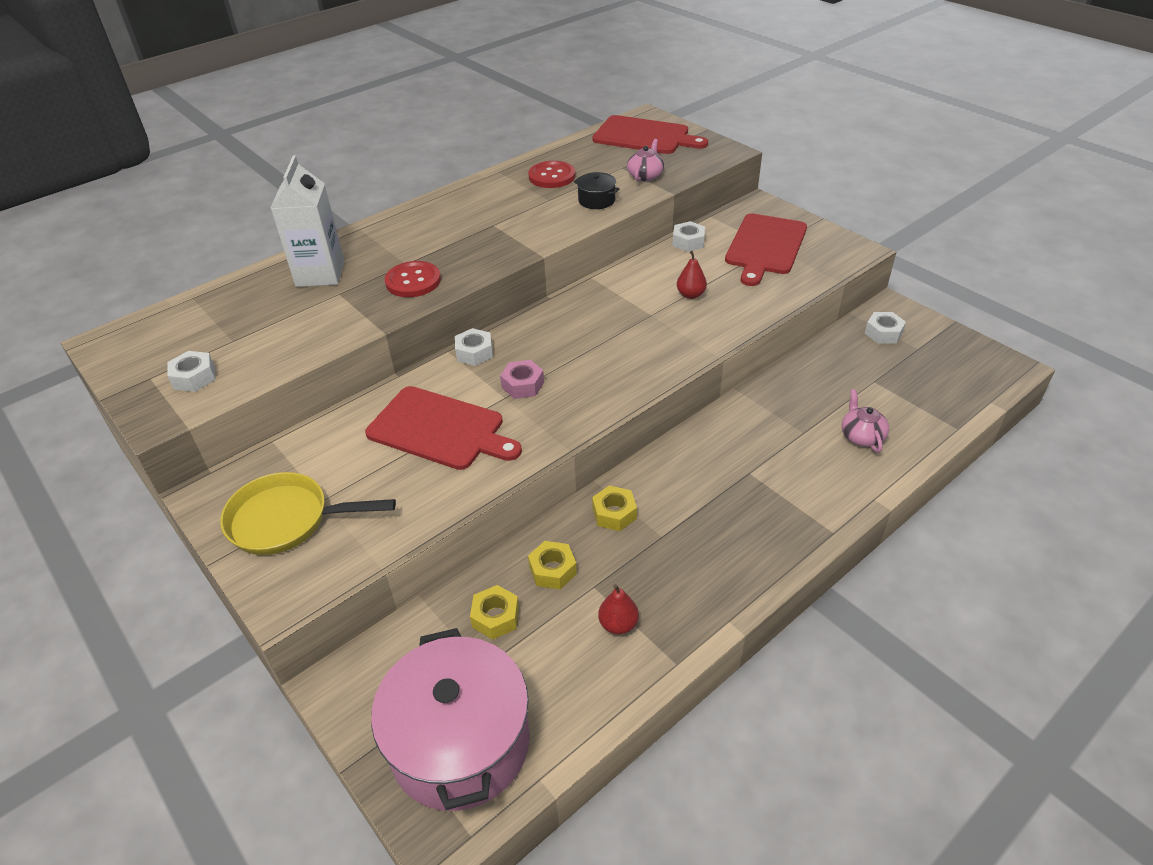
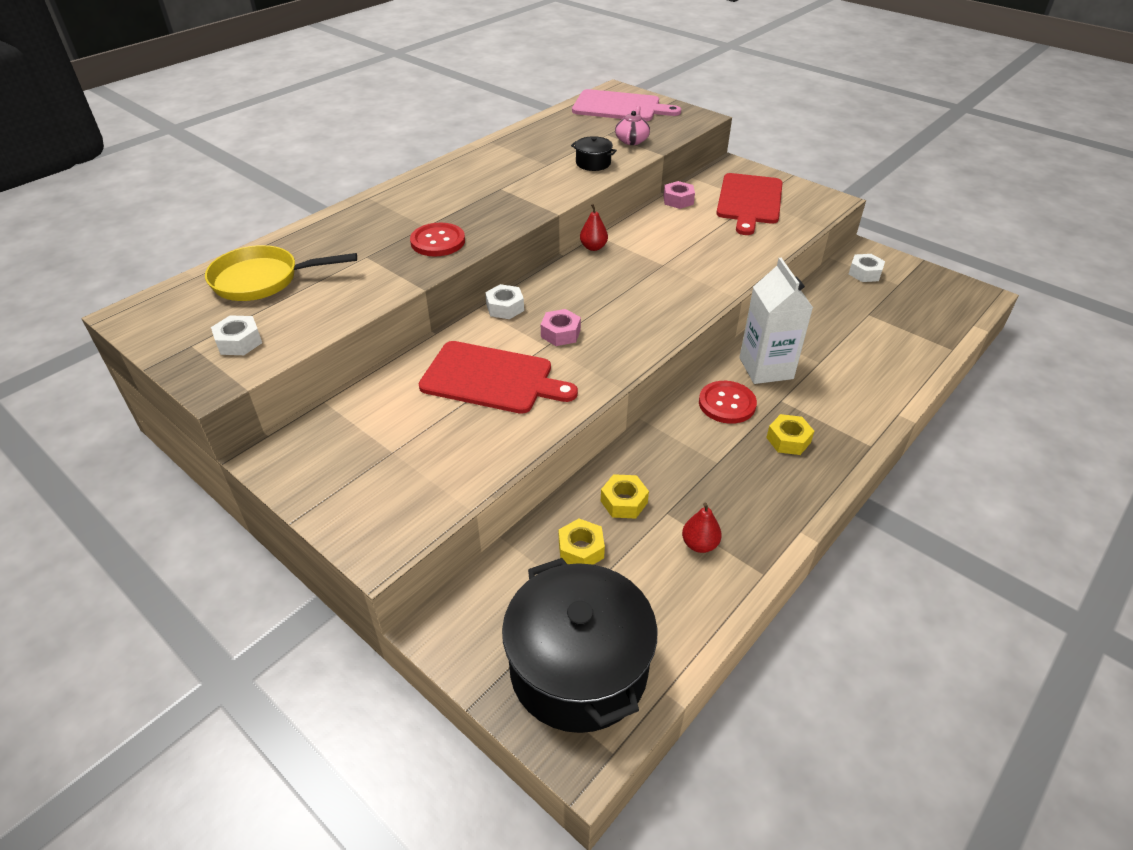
camera: 10 degrees left, 0 degrees up
yellow pan [220,472,396,555] -> yellow pan moved to [205,245,357,301]
white carton [271,155,345,287] -> white carton moved to [740,258,813,384]
pink pot [371,628,530,811] -> black pot [502,558,657,733]
red button [528,161,575,188] -> red button moved to [699,381,757,424]
red cutting board [592,115,708,154] -> pink cutting board [572,89,681,121]
yellow nut [592,486,637,531] -> yellow nut moved to [766,414,814,455]
white nut [672,221,705,252] -> pink nut [663,181,695,209]
red pear [677,251,707,299] -> red pear moved to [580,204,608,251]
pink teapot [842,389,889,452] -> none

